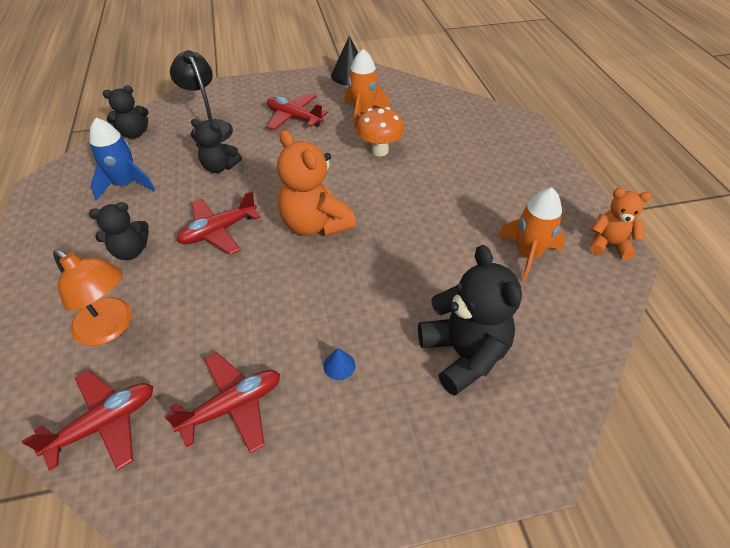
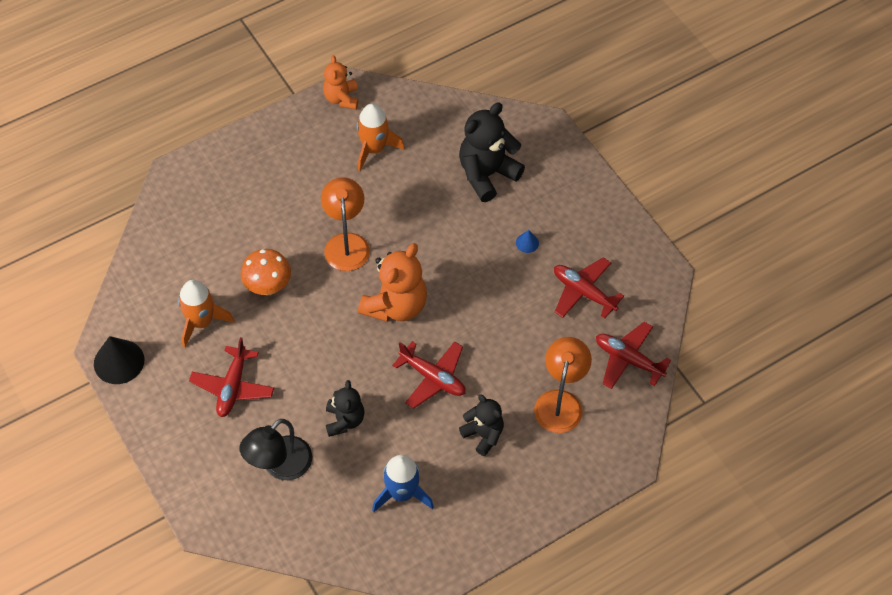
camera: 110 degrees left, 10 degrees up
black teddy bear [103,85,149,138] -> none
none -> orange lamp [321,177,370,271]

